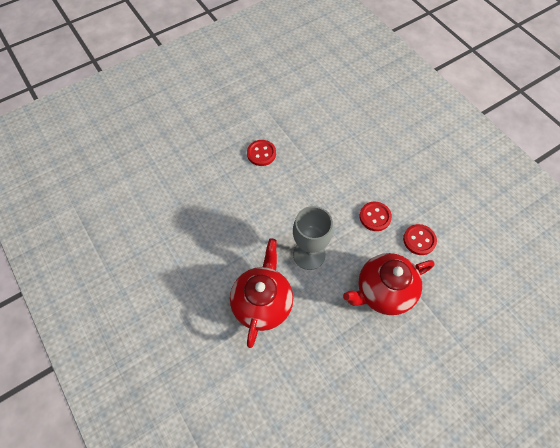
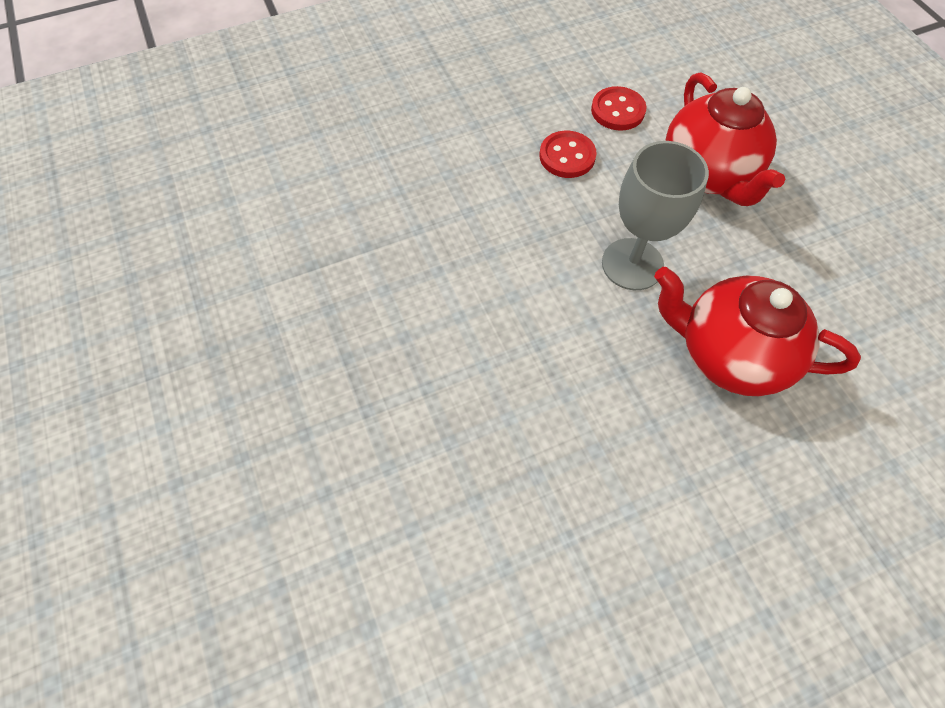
camera: 80 degrees left, 0 degrees up
red button [247,140,276,166] -> none

